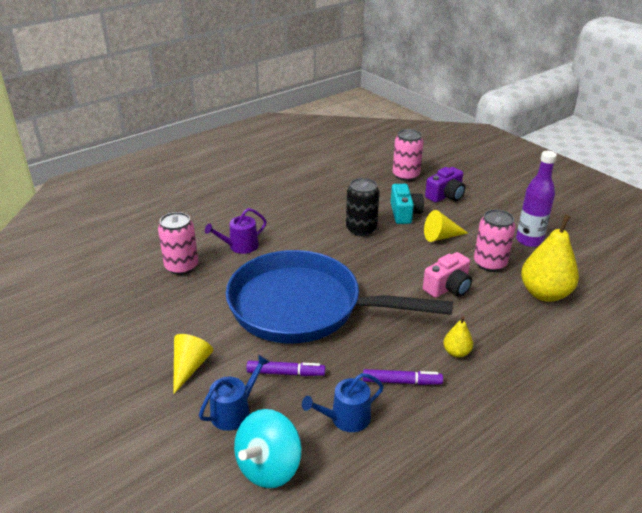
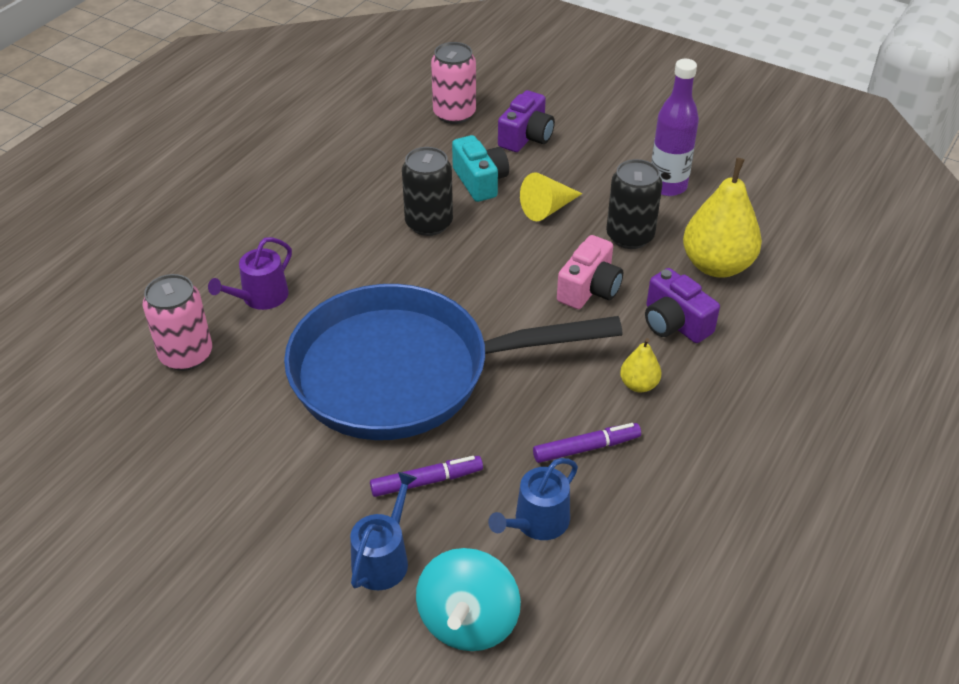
camera: 20 degrees left, 10 degrees up
yellow cone [173,334,213,394] -> none
pink can [474,209,516,272] -> black can [606,159,663,249]
none -> purple camera [645,268,720,343]

